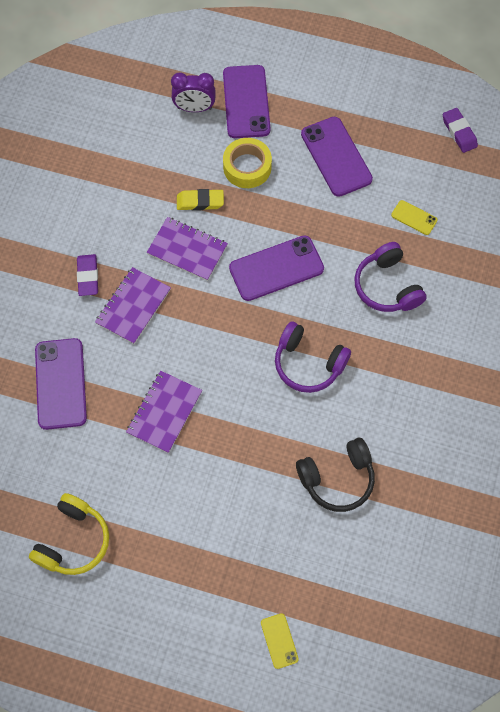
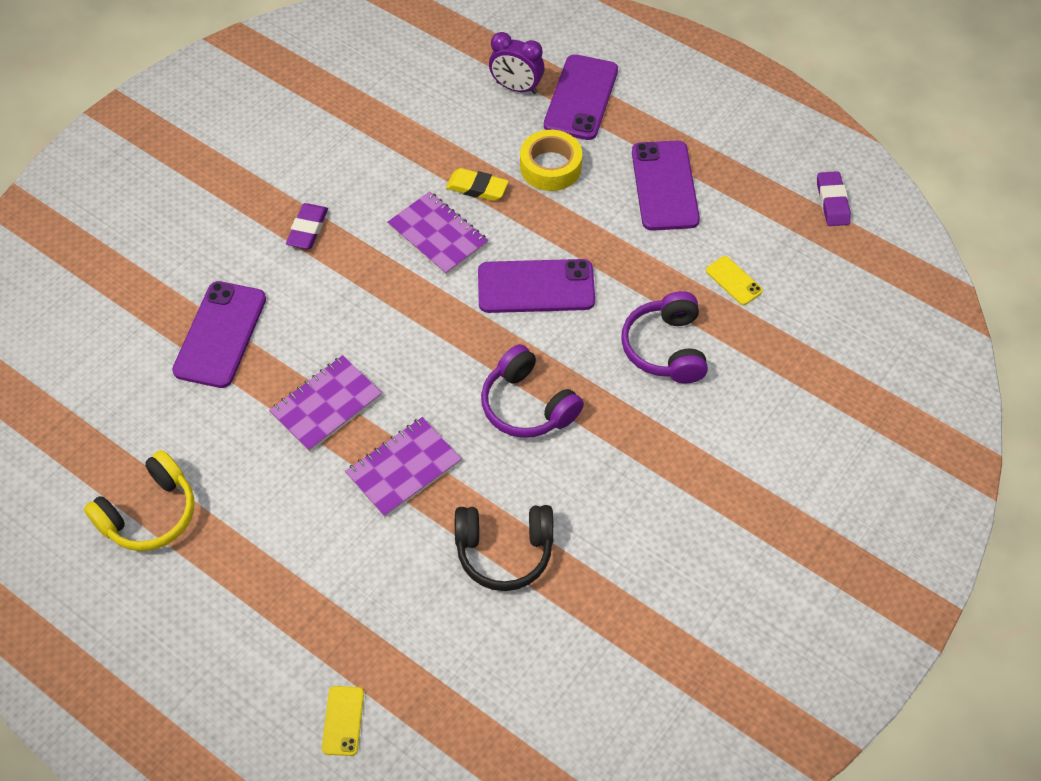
camera: 20 degrees right, 10 degrees down
purple notebook [95,267,171,344] -> purple notebook moved to [345,417,461,517]

